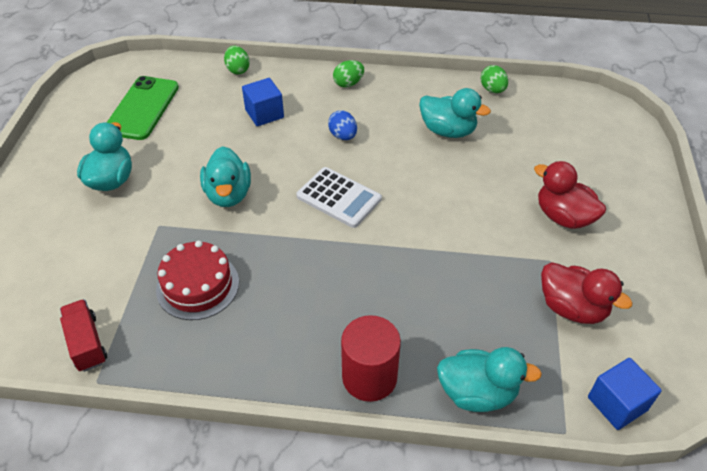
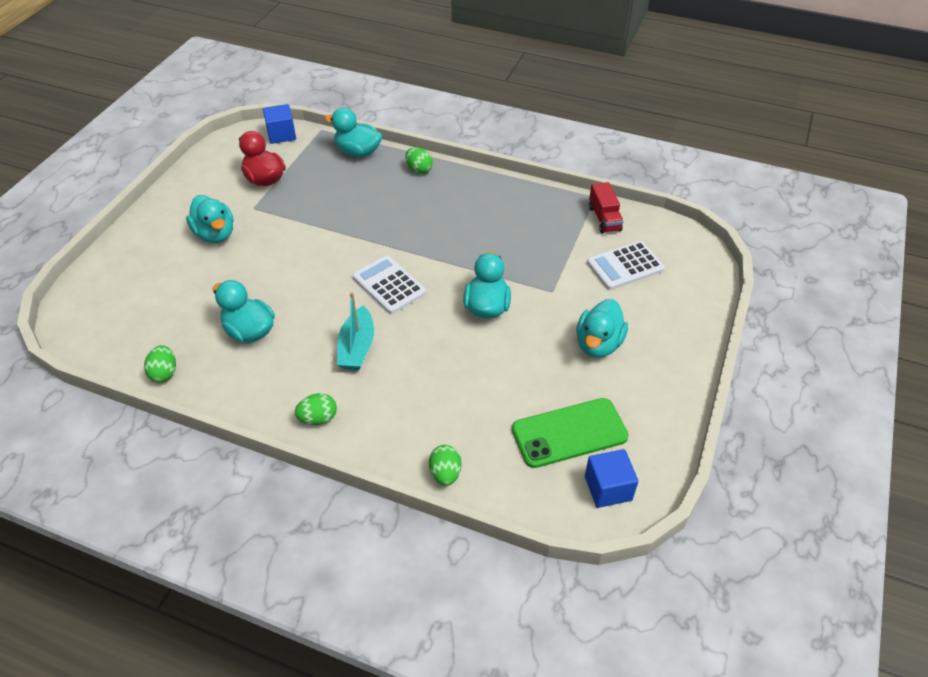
camera: 165 degrees left, 0 degrees up
green phone [106,76,179,140] -> green phone turned 45 degrees clockwise [512,398,629,468]
red cake [156,241,239,320] -> none
blue cube [242,78,284,126] -> blue cube moved to [585,449,638,508]
blue egg [328,110,357,140] -> turquoise boat [337,292,374,370]
red cylinder [341,315,401,402] -> green egg [405,147,433,174]
red duck [534,161,606,229] -> turquoise duck [186,195,234,243]
none -> white calculator [587,241,665,290]

